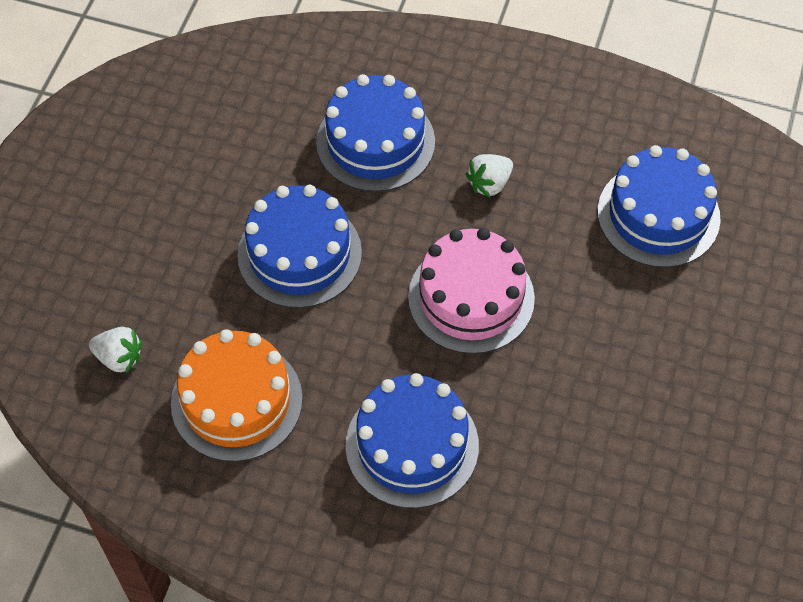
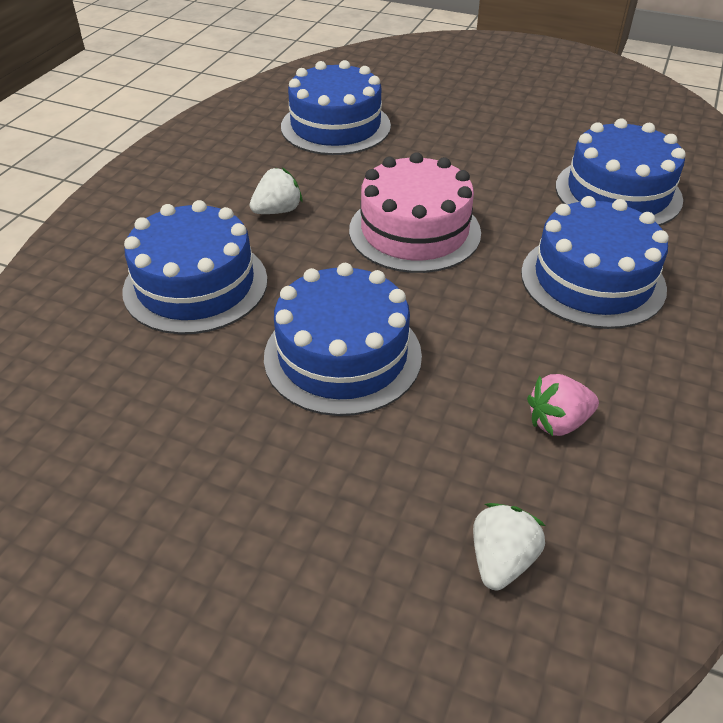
camera: 85 degrees left, 15 degrees down
orange cake [171,329,303,462] -> pink strawberry [527,374,599,436]
white strawberry [466,154,513,197] -> white strawberry turned 90 degrees counterclockwise [250,168,302,214]
none -> blue cake [556,118,686,226]

